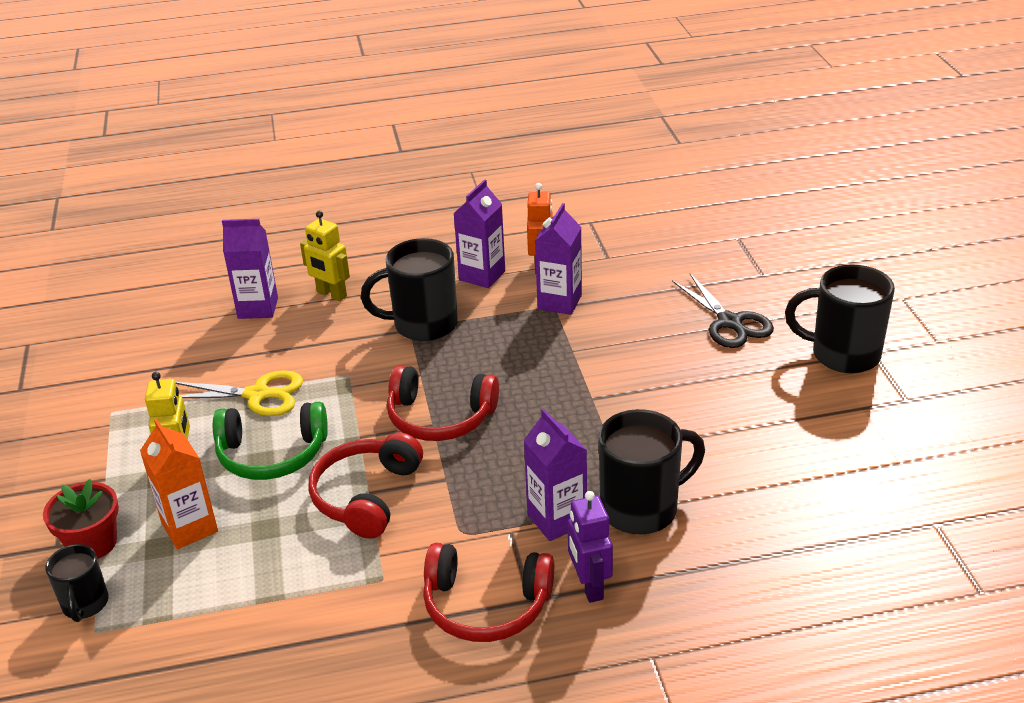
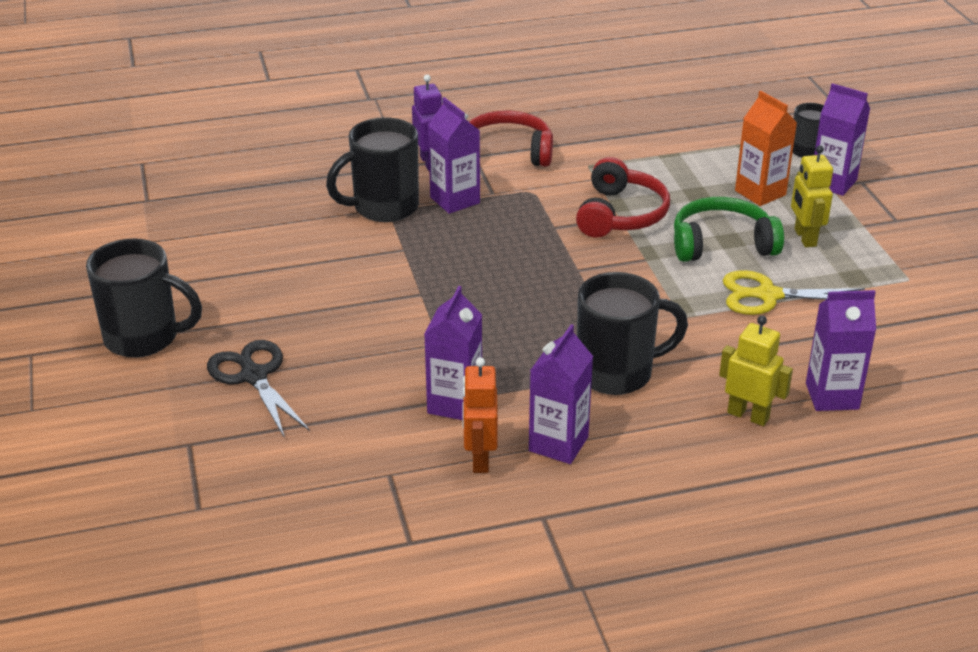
camera: 175 degrees right, 0 degrees up
red flower pot [43,479,119,559] -> purple carton [814,83,870,196]
red headphones [387,365,499,441] -> none

